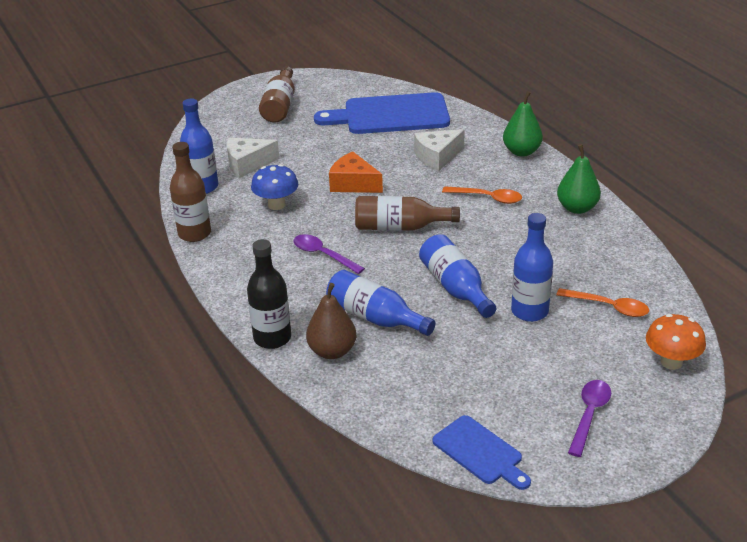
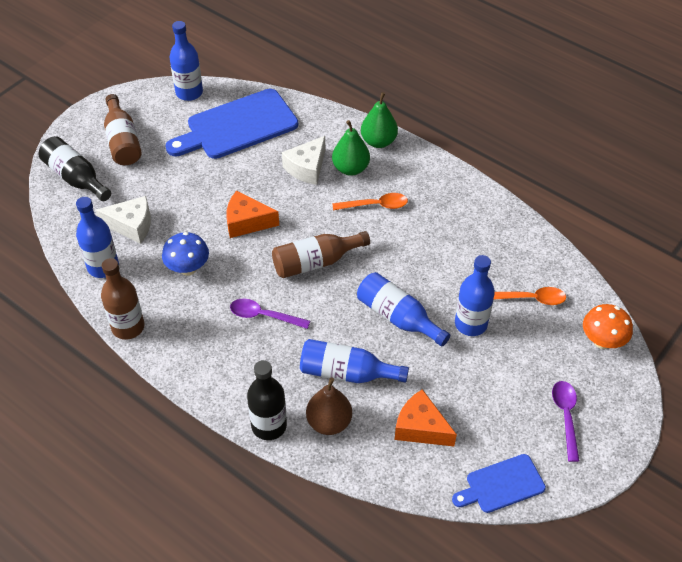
camera: 25 degrees left, 15 degrees up
white cheese [227,138,280,178] -> white cheese turned 135 degrees counterclockwise [96,196,151,244]
blue cutting board [433,415,531,490] -> blue cutting board turned 135 degrees clockwise [452,454,546,513]
green pear [557,144,601,214] -> green pear moved to [332,120,370,176]
none -> black bottle [38,136,111,201]
none -> blue bottle [170,21,203,101]
none -> orange cheese [394,389,457,446]

